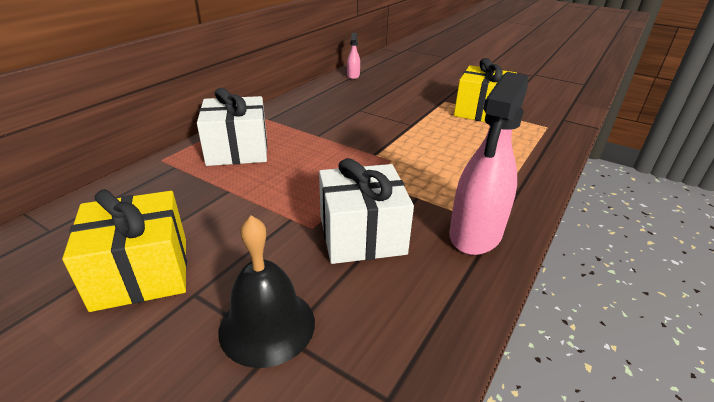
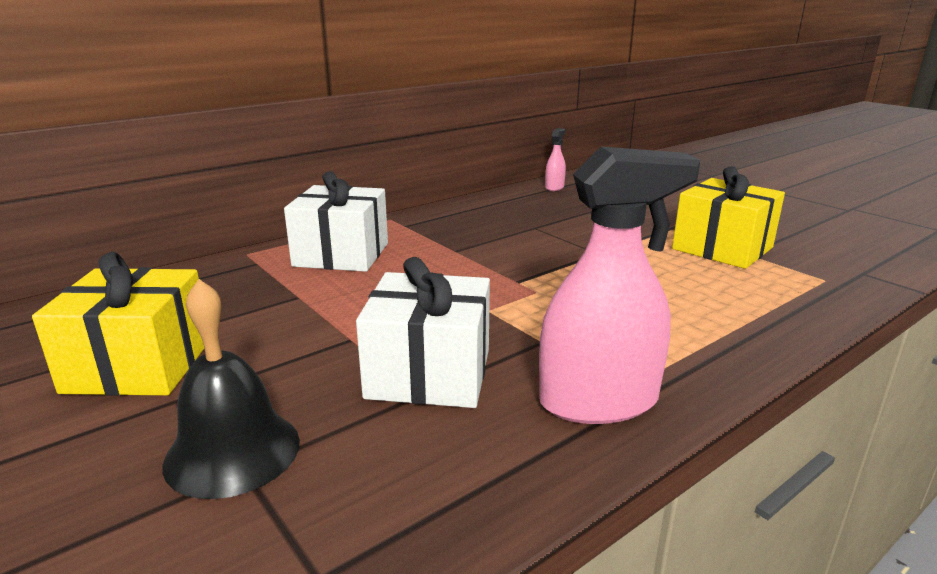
camera: 20 degrees right, 10 degrees down
pink spray bottle [449,72,528,255] -> pink spray bottle turned 150 degrees counterclockwise [539,147,700,424]

